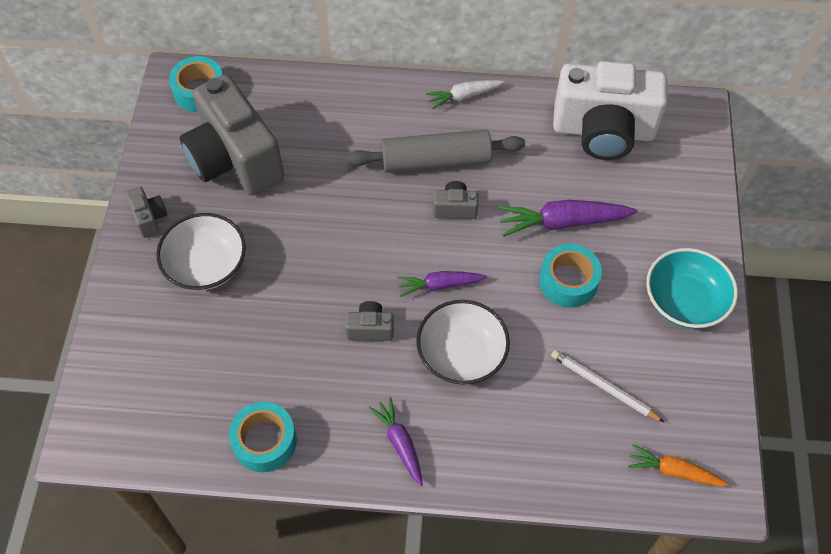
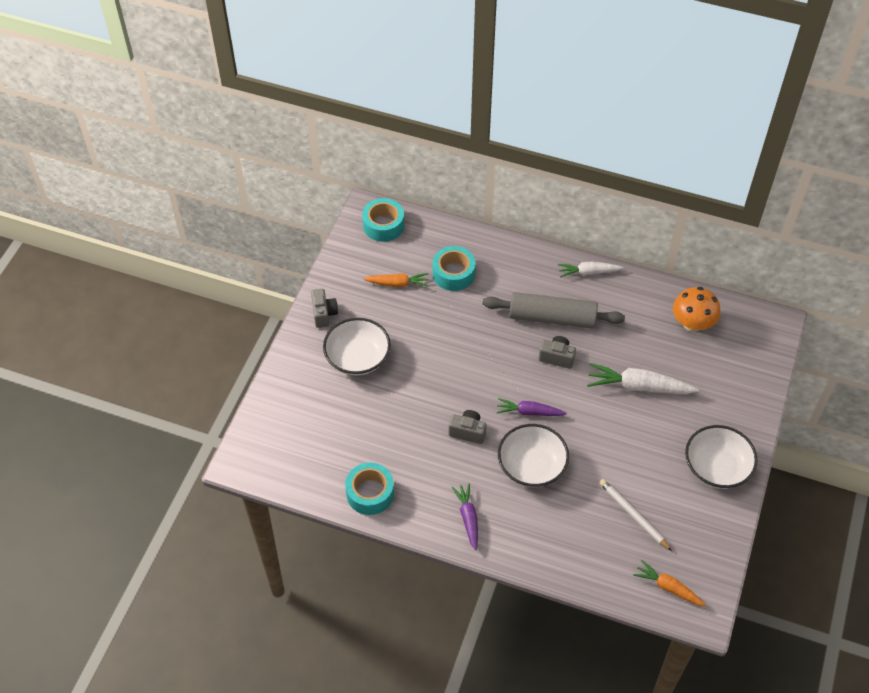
camera: 15 degrees right, 5 degrees down
grey camera [180,74,284,196] -> orange carrot [363,273,428,287]
purple carrot [498,200,637,237] -> white carrot [587,363,699,394]
turquoise tape [539,244,602,308] -> turquoise tape moved to [433,246,476,291]
white camera [553,61,668,160] -> orange mushroom [673,287,721,332]
turquoise bowl [646,248,738,328] -> white bowl [685,425,758,489]

